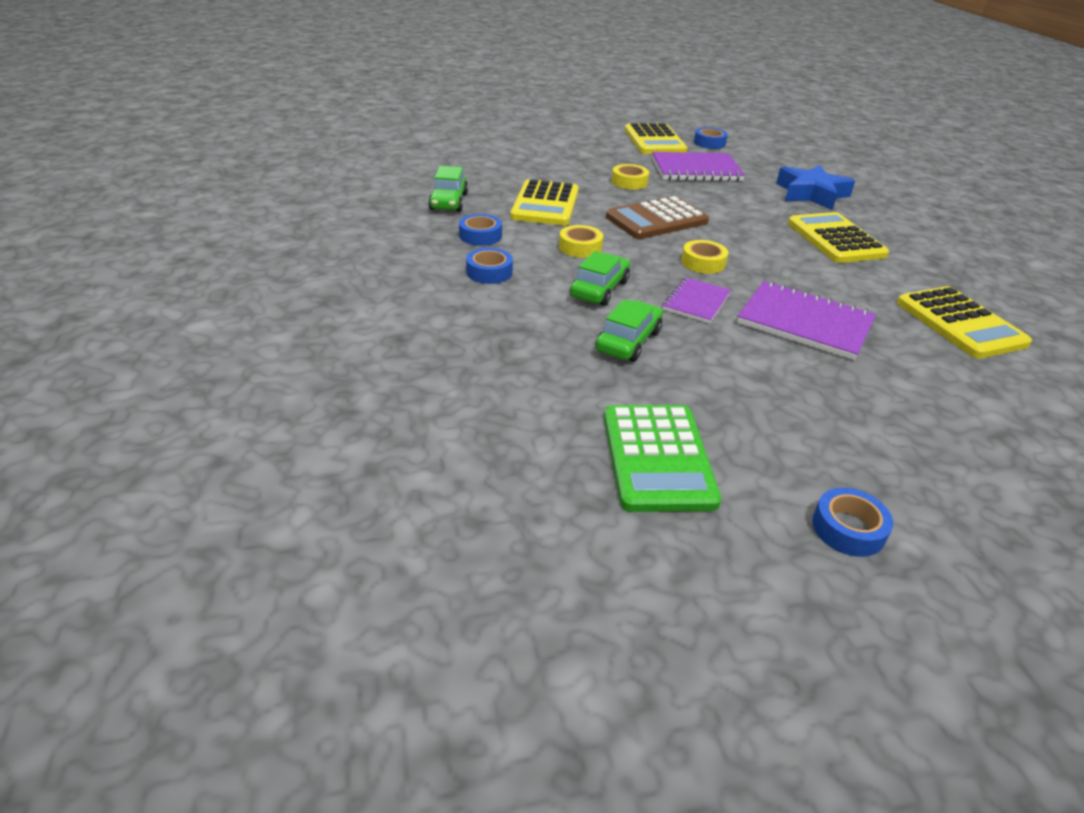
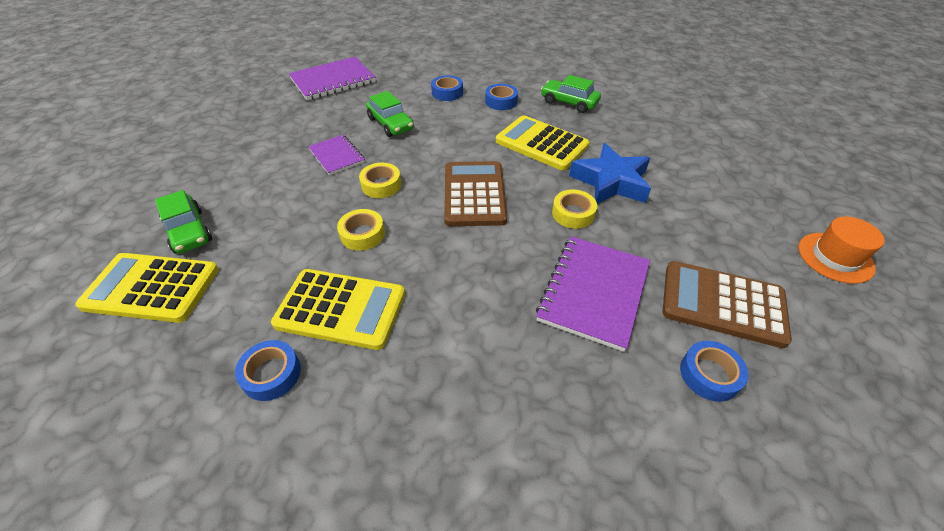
camera: 120 degrees right, 10 degrees up
yellow tape [559,225,603,258] -> yellow tape moved to [337,209,385,251]
green car [595,299,663,362] -> green car moved to [155,190,212,254]
green calculator [604,405,721,512] -> none
yellow calculator [625,123,687,154] -> brown calculator [662,261,792,348]
purple notebook [737,281,876,360] -> purple notebook moved to [289,57,376,100]
blue star [776,165,855,210] -> blue star moved to [569,143,651,204]
blue tape [812,488,893,557] -> blue tape moved to [235,340,301,401]
none -> orange hat [798,216,885,284]

